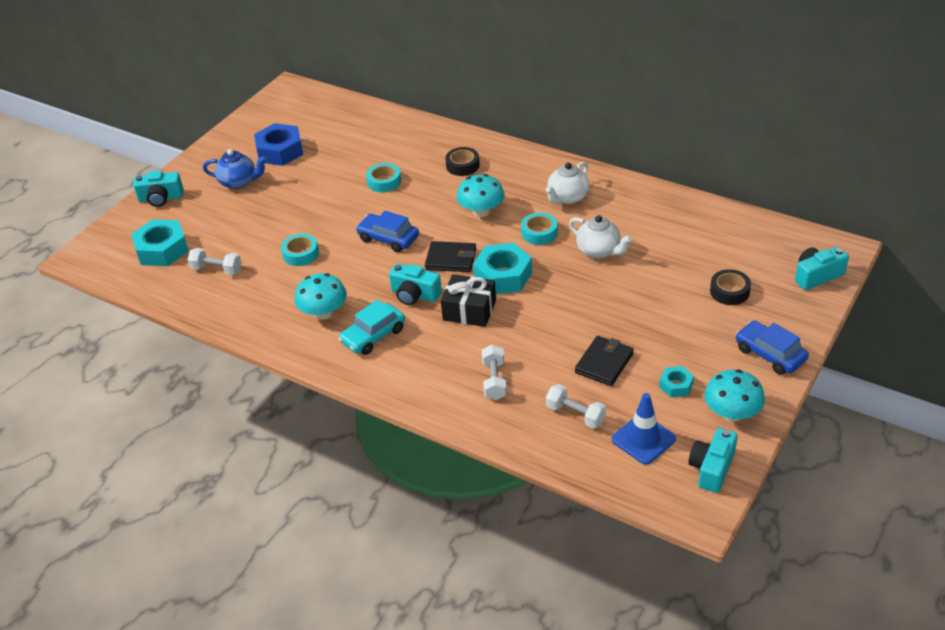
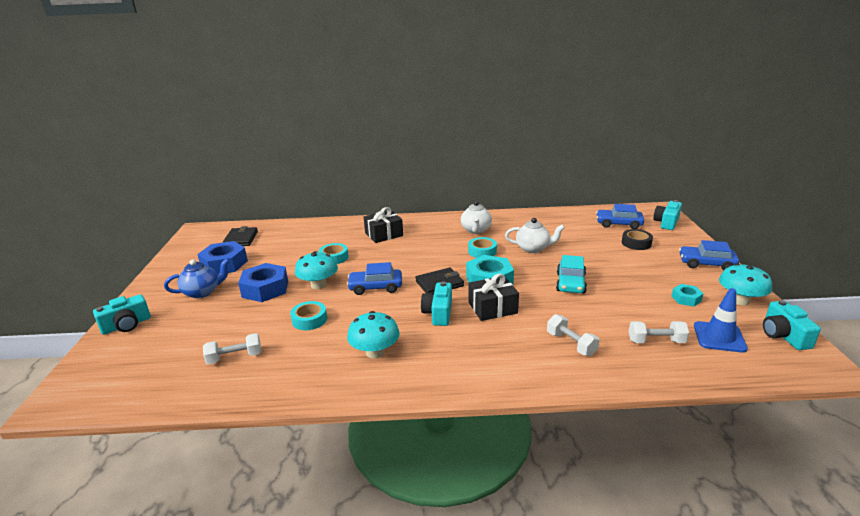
camera: 35 degrees left, 15 degrees down
turquoise nut [131,219,189,266] -> none
turquoise car [338,300,405,355] -> turquoise car moved to [556,255,587,293]
turquoise camera [389,263,442,305] -> turquoise camera turned 105 degrees clockwise [421,281,452,326]
black tape [445,147,480,176] -> black gift [364,207,403,243]
turquoise mushroom [457,174,505,217] -> turquoise mushroom moved to [295,251,338,289]
black wallet [575,336,634,386] -> black wallet moved to [222,226,258,246]
none -> blue nut [238,263,288,302]
none -> blue car [596,204,644,229]

